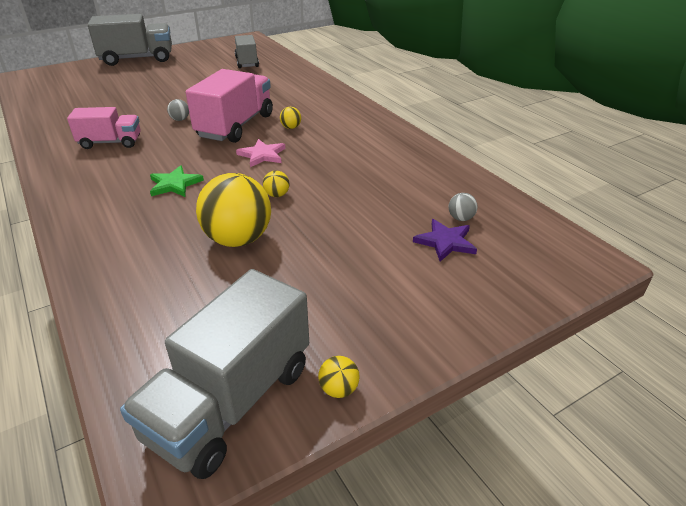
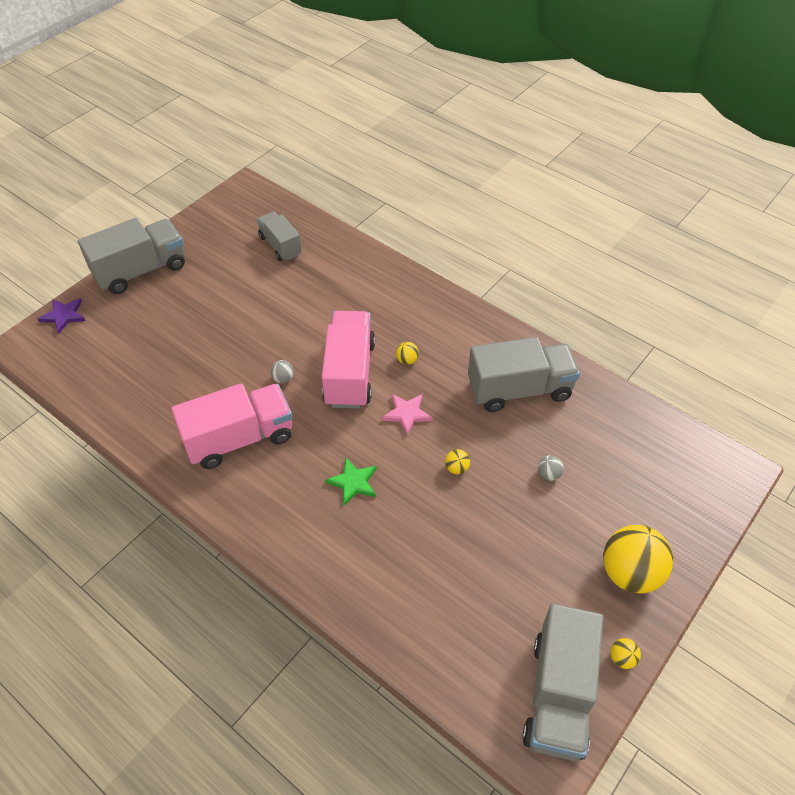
camera: 20 degrees left, 15 degrees up
pink truck [67,107,141,149] -> pink truck [172,384,293,469], size x1.63
yellow ball [196,173,271,247] -> yellow ball moved to [603,525,673,594]
purple star [413,219,477,261] -> purple star moved to [38,298,85,334]
grey ball [449,193,478,221] -> grey ball moved to [538,455,564,481]
none -> grey truck [468,337,580,412]

